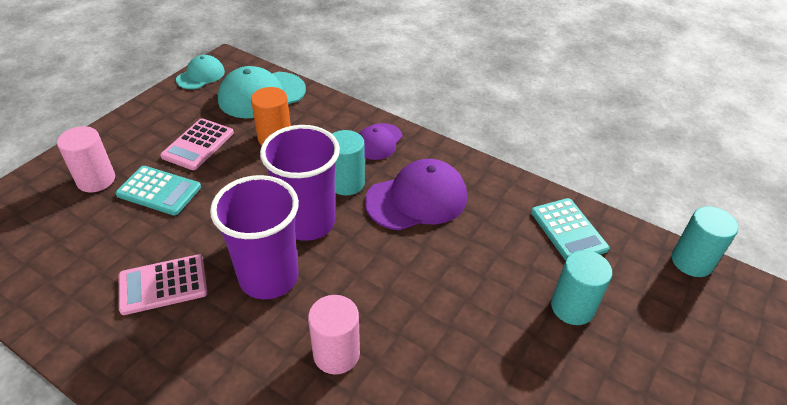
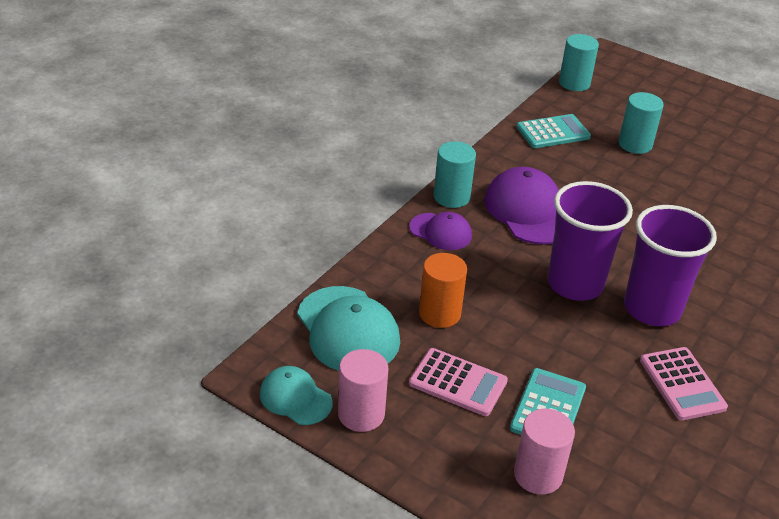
camera: 90 degrees left, 5 degrees down
pink cylinder [308,295,360,375] -> pink cylinder moved to [338,349,388,432]
turquoise cylinder [332,130,365,196] -> turquoise cylinder moved to [433,141,476,208]

